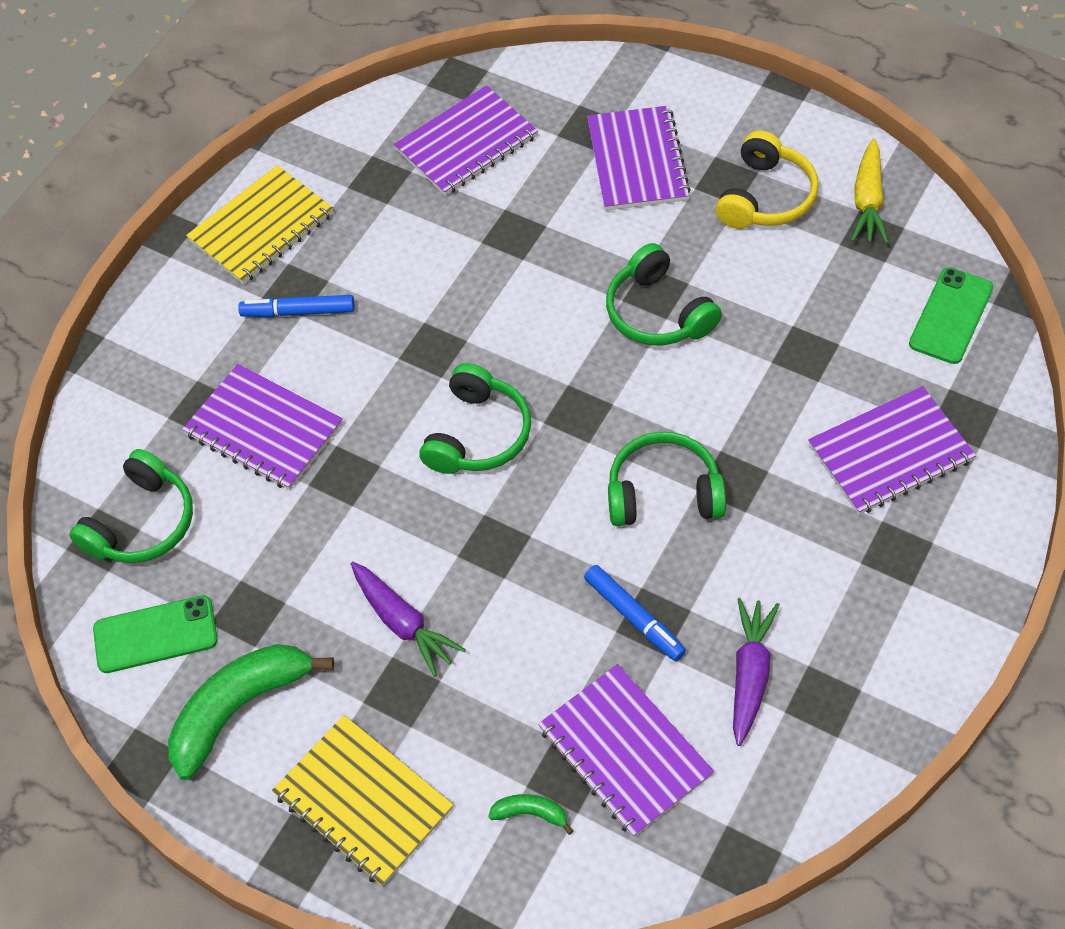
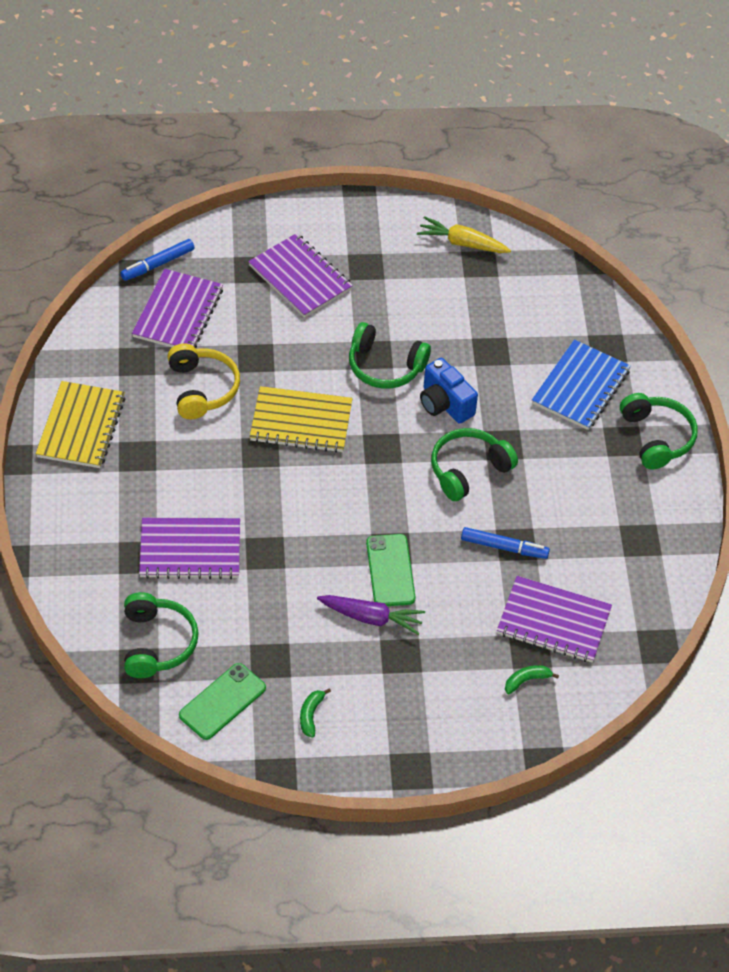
camera: 40 degrees left, 5 degrees down
green banana [168,644,334,780] -> green banana [300,688,331,737], size x0.44
blue marker [238,295,355,317] -> blue marker moved to [120,239,195,281]
yellow notebook [272,715,453,886] -> yellow notebook moved to [250,386,353,453]
green headphones [419,363,531,474] -> green headphones moved to [620,393,698,470]
yellow headphones [716,130,819,229] -> yellow headphones moved to [167,343,240,419]
purple carrot [733,598,780,746] -> none
purple notebook [808,386,976,515] -> blue notebook [532,340,631,430]
yellow carrot [851,138,889,244] -> yellow carrot turned 135 degrees clockwise [417,216,511,253]
green phone [909,267,993,364] -> green phone moved to [366,534,415,606]
none -> blue camera [420,358,478,424]

